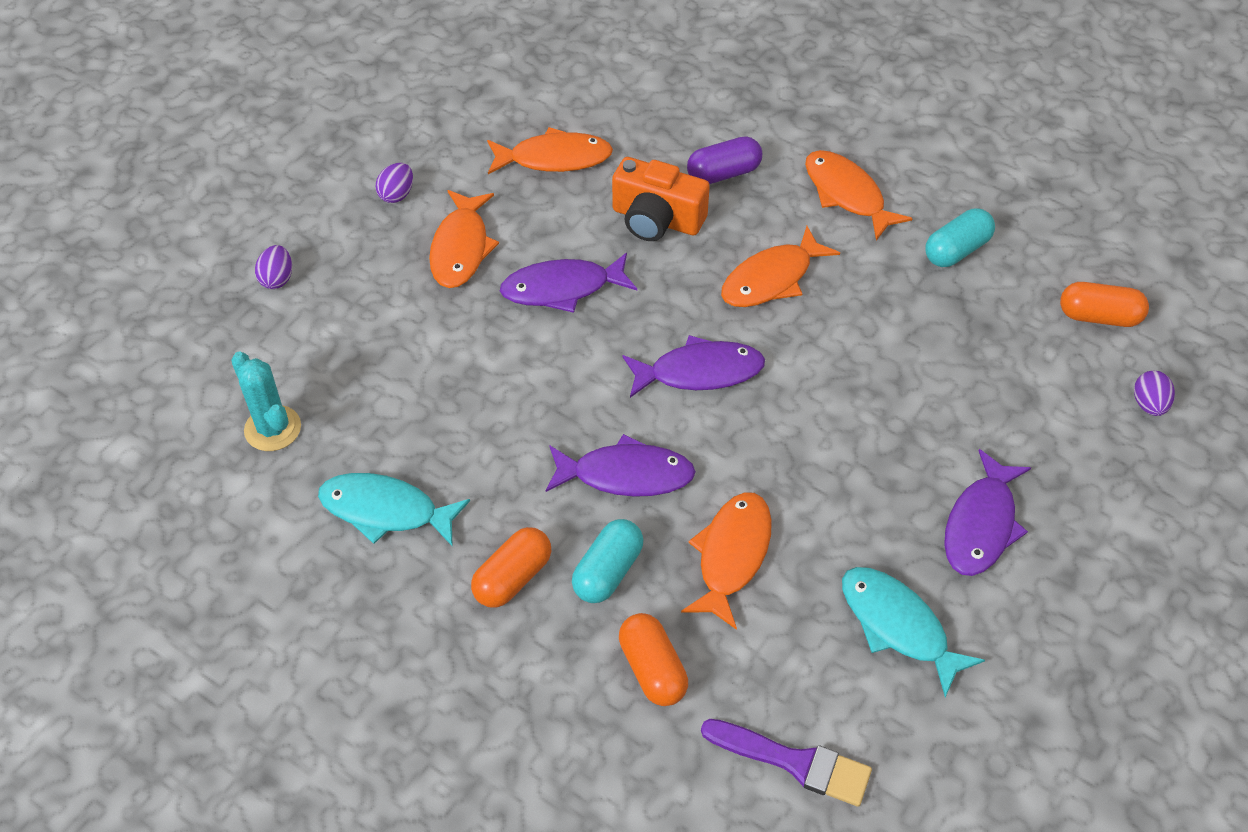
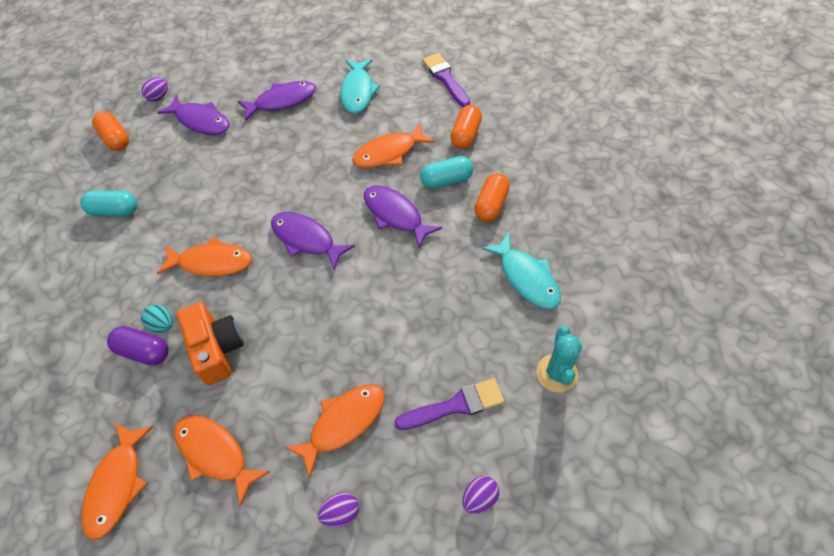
camera: 135 degrees left, 5 degrees up
orange capsule [471,527,551,608] -> orange capsule turned 60 degrees counterclockwise [474,173,510,222]
purple fish [500,253,637,313] -> purple fish moved to [157,95,229,135]
orange fish [805,150,913,241] -> orange fish moved to [81,423,153,540]
none -> turquoise egg [141,305,173,333]
none -> purple brush [395,378,505,430]

